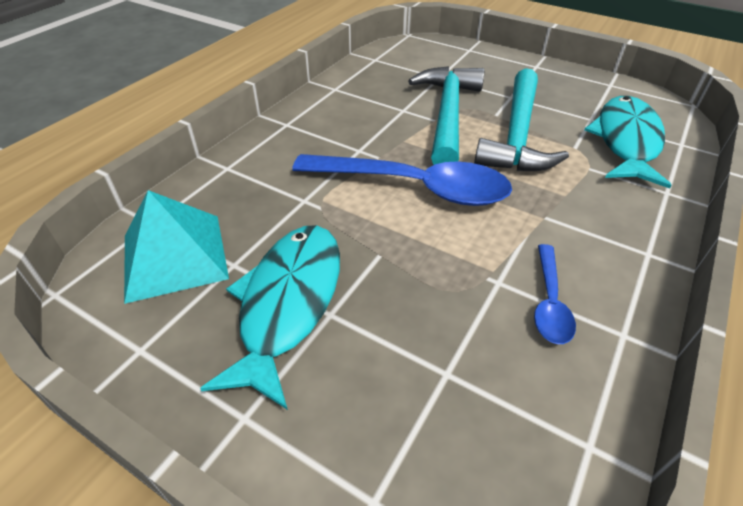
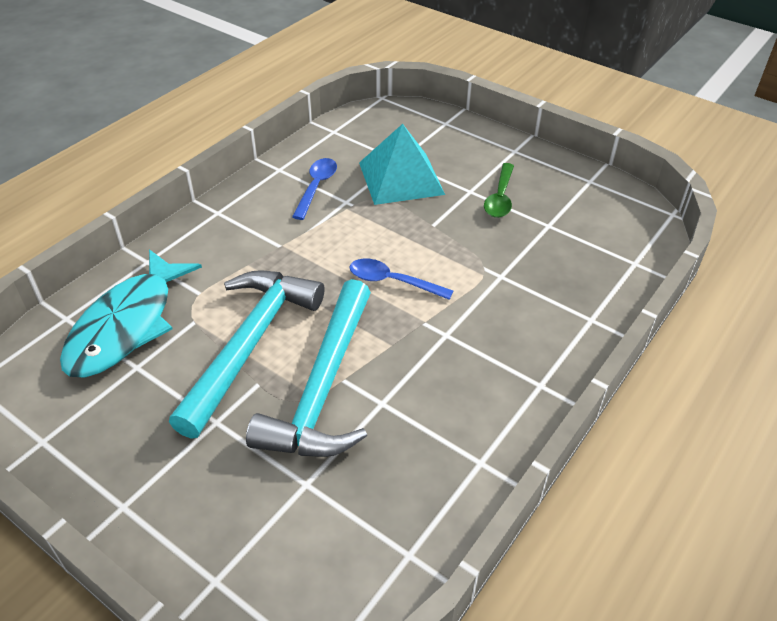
camera: 175 degrees left, 0 degrees up
turquoise pyramid [124,190,229,304] -> turquoise pyramid moved to [359,124,445,205]
turquoise fish [200,225,340,410] -> green spoon [484,163,514,218]
blue spoon [292,154,512,206] -> blue spoon [349,259,453,300], size x0.49

